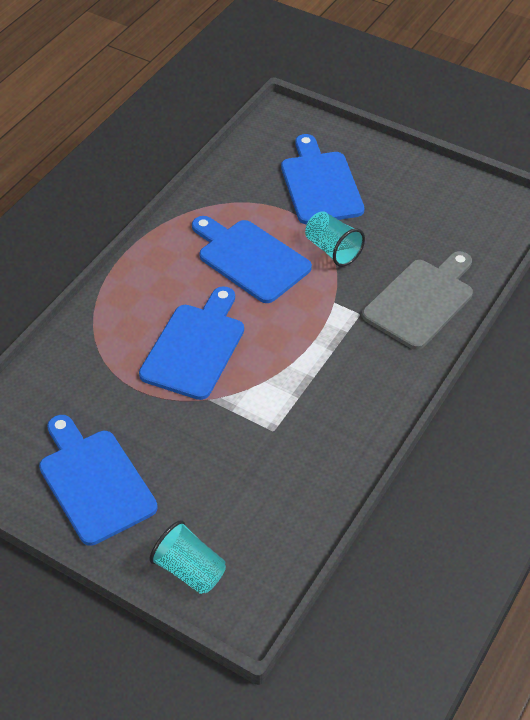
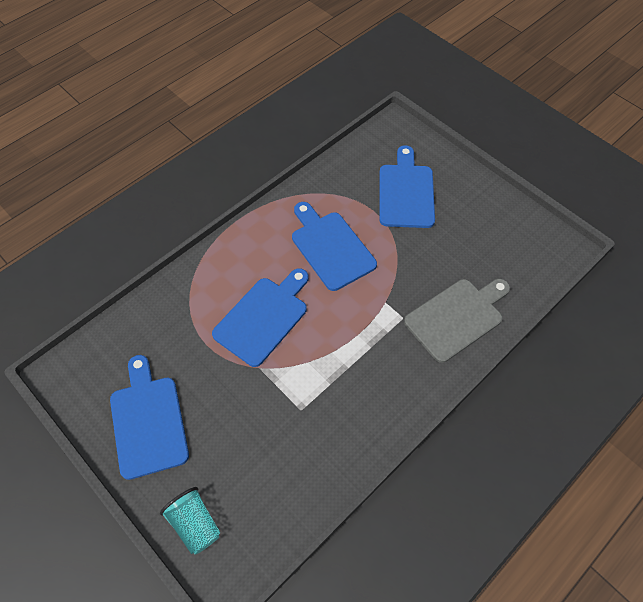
camera: 15 degrees right, 10 degrees up
turquoise cup [305,211,365,267] -> none

